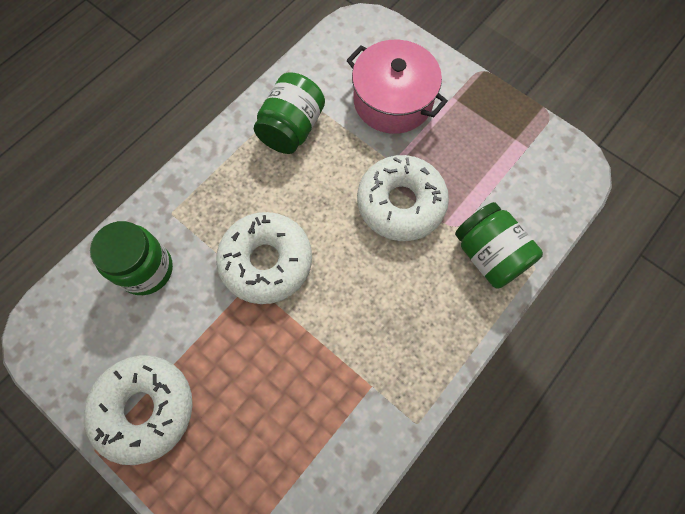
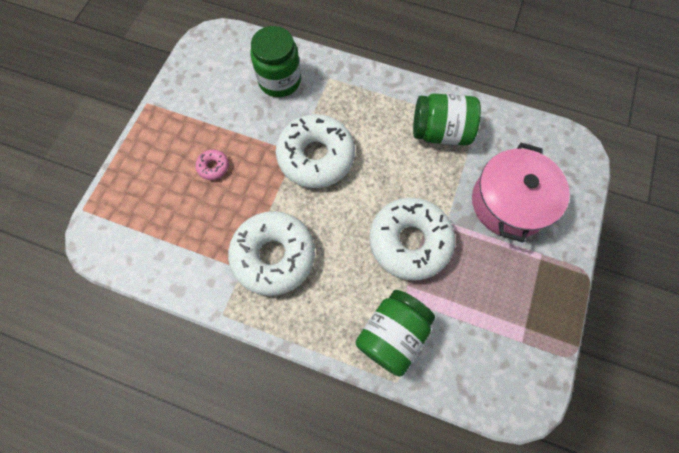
camera: 70 degrees right, 0 degrees up
white donut [84,355,193,465] -> white donut moved to [228,211,315,296]
none -> pink donut [196,150,229,180]

